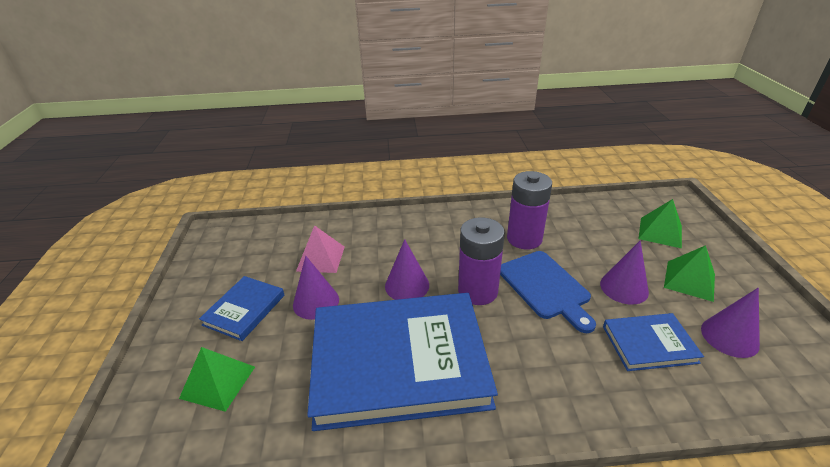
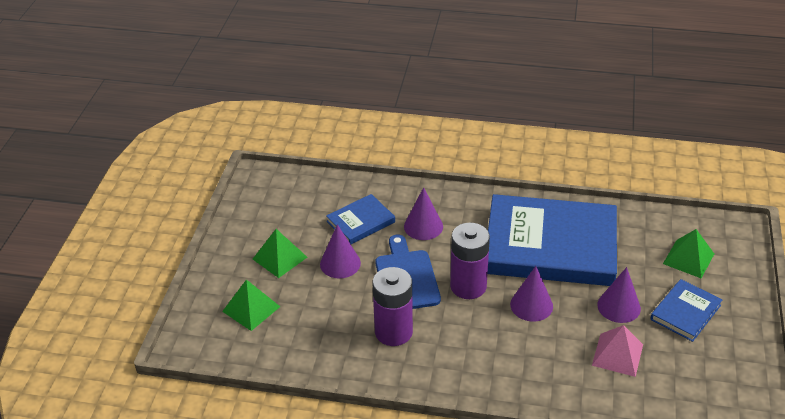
camera: 165 degrees left, 5 degrees up
blue book [603,313,704,371] -> blue book turned 45 degrees counterclockwise [326,194,395,244]
purple cone [701,288,760,358] -> purple cone moved to [404,187,443,240]

